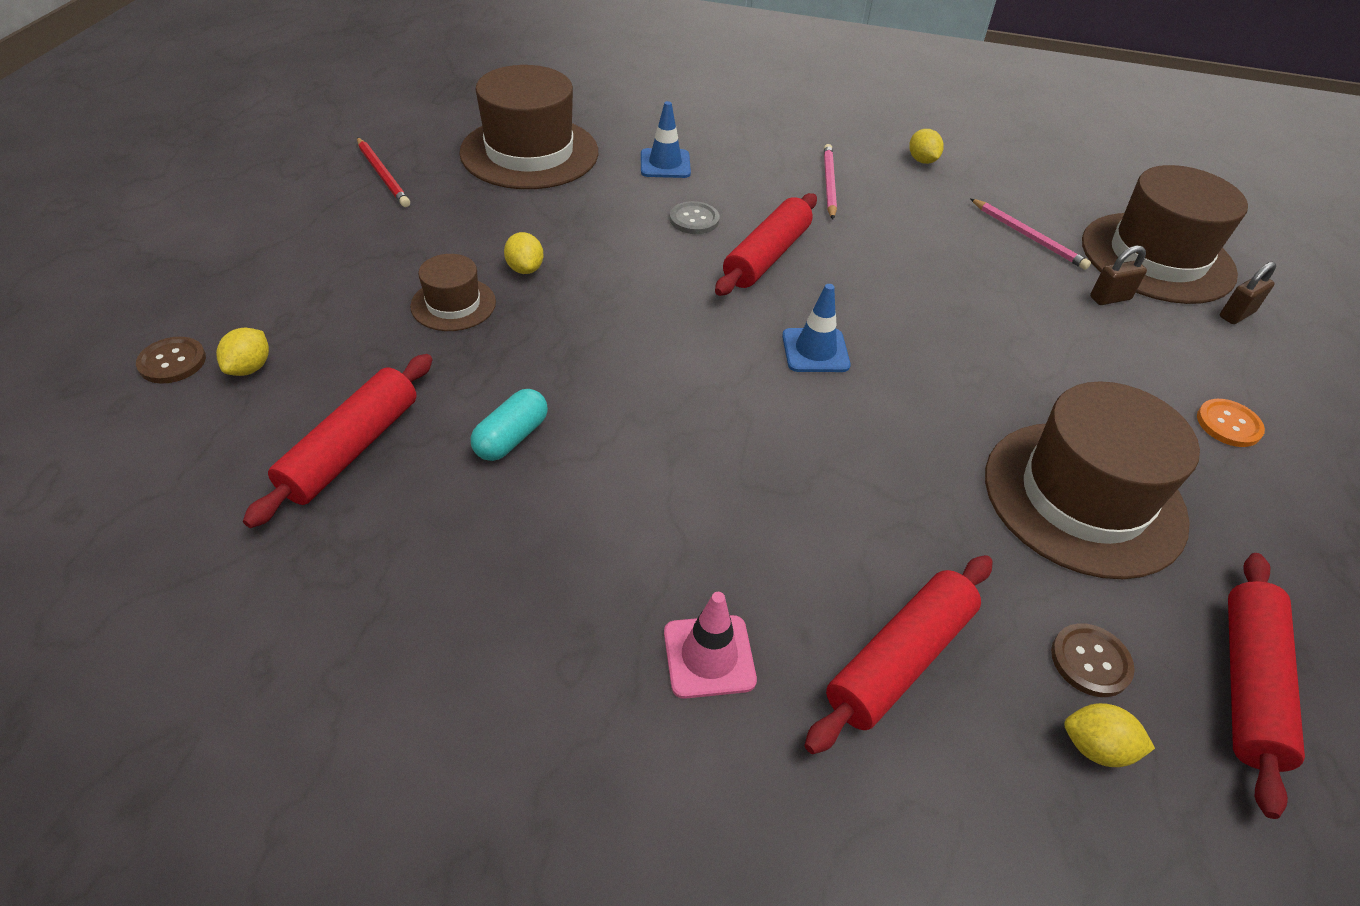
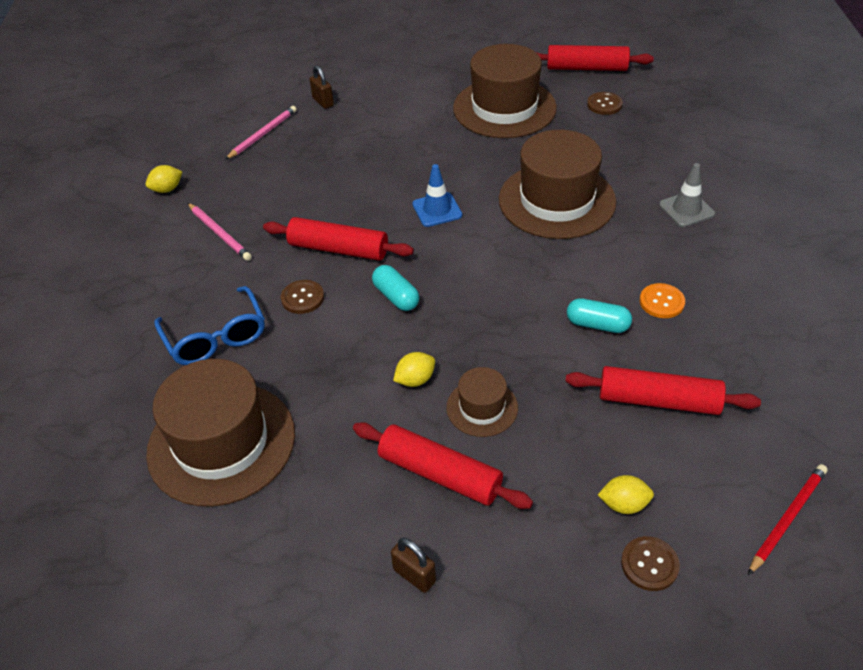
camera: 100 degrees left, 0 degrees up
red pencil [357,137,410,207] -> red pencil moved to [748,464,827,575]
blue traffic cone [641,101,691,178] -> blue glasses [154,286,265,365]
pink traffic cone [664,592,757,699] -> grey traffic cone [659,163,715,227]
grey button [670,201,720,234] -> brown button [281,280,324,314]
red rolling pin [804,555,993,754] -> red rolling pin moved to [353,422,533,509]
pink pencil [824,144,837,219] -> pink pencil turned 120 degrees counterclockwise [188,203,252,261]
yellow lemon [1064,703,1155,767] -> none
brown hat [1082,165,1248,304] -> brown hat moved to [499,130,616,239]
orange button [1197,399,1265,447] -> orange button moved to [640,283,685,318]
brown padlock [1220,262,1276,324] -> brown padlock moved to [391,538,436,593]
none -> turquoise capsule [372,265,419,311]

